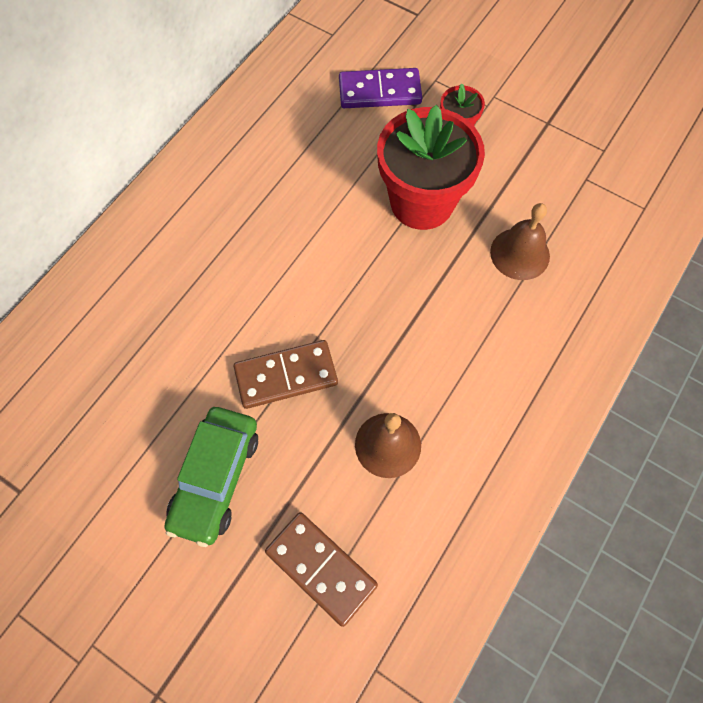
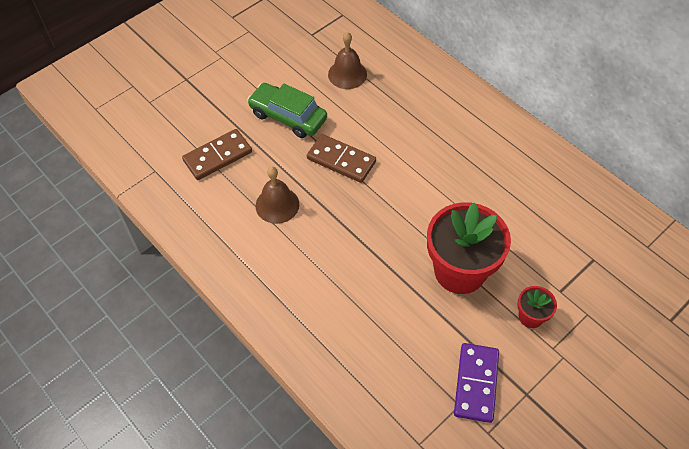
camera: 105 degrees right, 10 degrees down
brown domino [234,340,338,409] -> brown domino turned 60 degrees counterclockwise [307,134,376,183]
purple domino [339,68,422,108] -> purple domino moved to [454,343,499,423]
brown bell [490,203,550,280] -> brown bell moved to [328,32,367,89]

